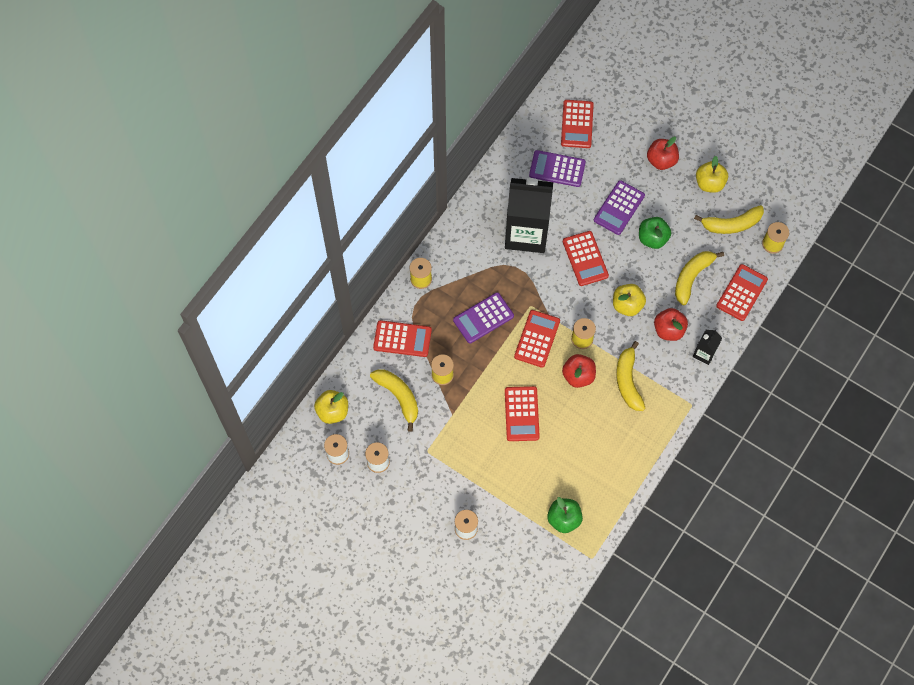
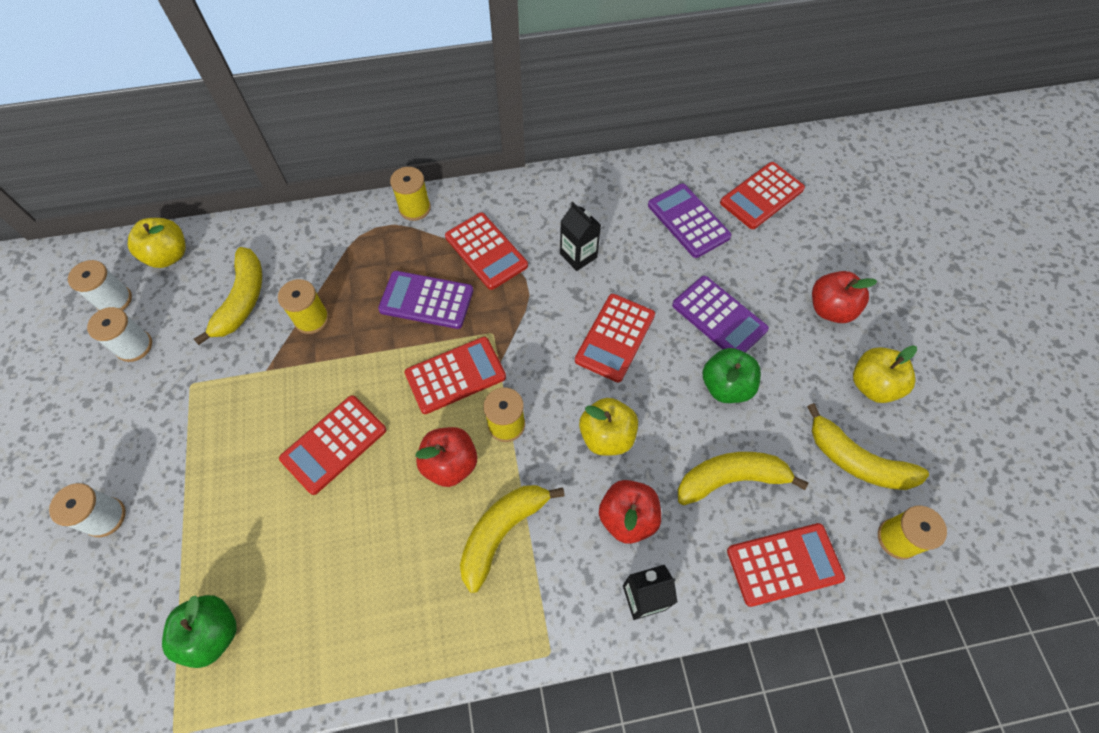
camera: 45 degrees right, 5 degrees down
red calculator [373,320,432,357] -> red calculator moved to [445,213,528,290]
black carton [505,178,553,253] -> black carton [560,202,601,271], size x0.44
purple calculator [594,180,645,235] -> purple calculator turned 120 degrees counterclockwise [672,276,769,353]

